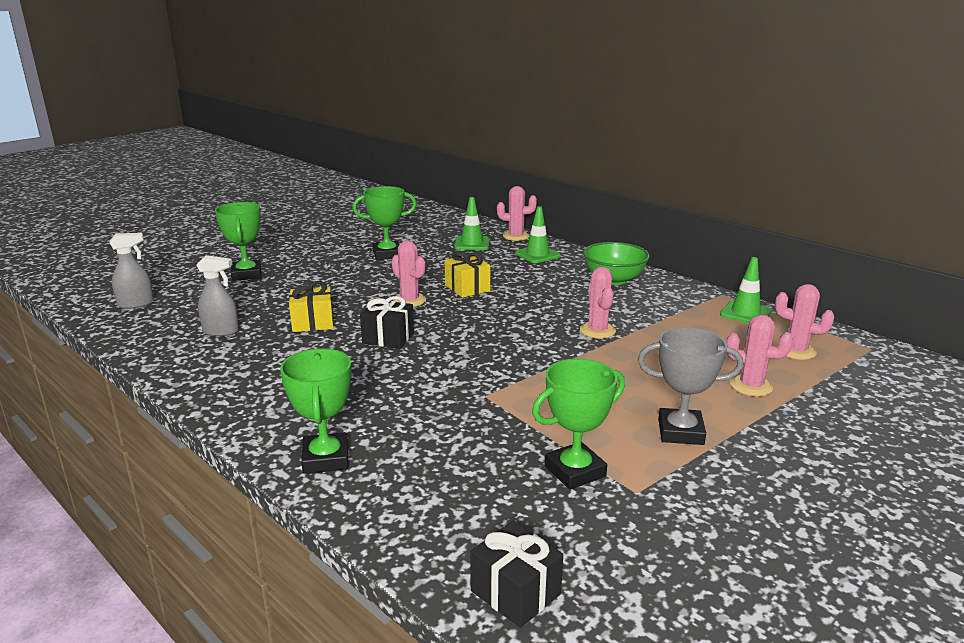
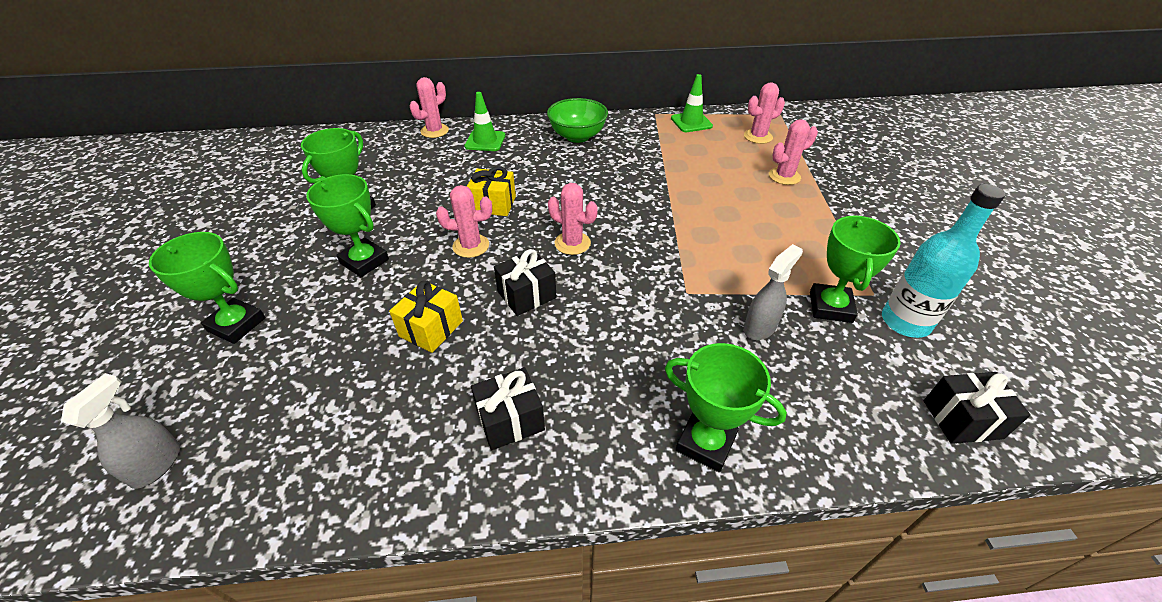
camera: 50 degrees left, 20 degrees up
grey spray bottle [196,255,239,337] -> grey spray bottle moved to [744,244,803,340]
green traffic cone [455,197,489,250] -> none
pink cactus [580,267,616,339] -> pink cactus moved to [548,183,598,255]
grey trophy [638,327,743,445] -> none
none -> green trophy [306,174,389,277]
none -> black gift [471,367,545,450]
none -> turquoise bottle [882,184,1005,338]

